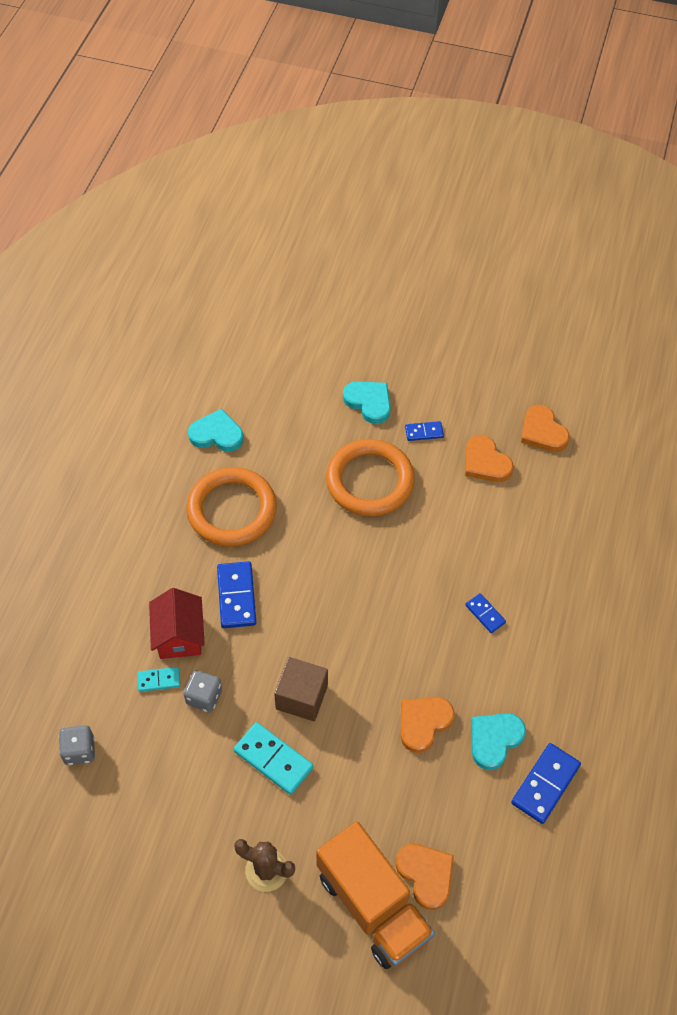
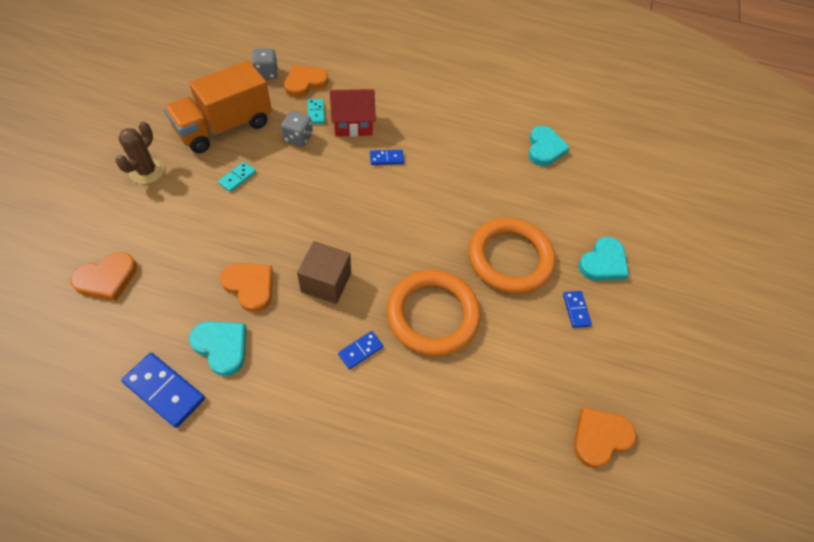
camera: 85 degrees right, 0 degrees up
orange ring [186,467,277,547] -> orange ring moved to [387,270,480,356]
blue domino [217,561,256,628] -> blue domino [370,150,404,165], size x0.58
turquoise domino [234,722,313,795] -> turquoise domino [218,162,256,192], size x0.58
brown cube [274,657,328,721] -> brown cube moved to [297,241,351,304]
orange truck [316,821,435,969] -> orange truck moved to [164,61,272,153]
orange heart [465,435,514,482] -> orange heart moved to [284,65,328,98]

